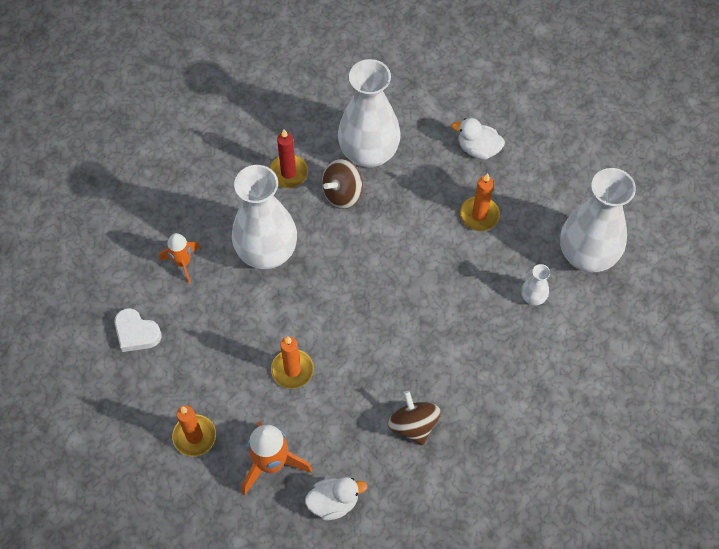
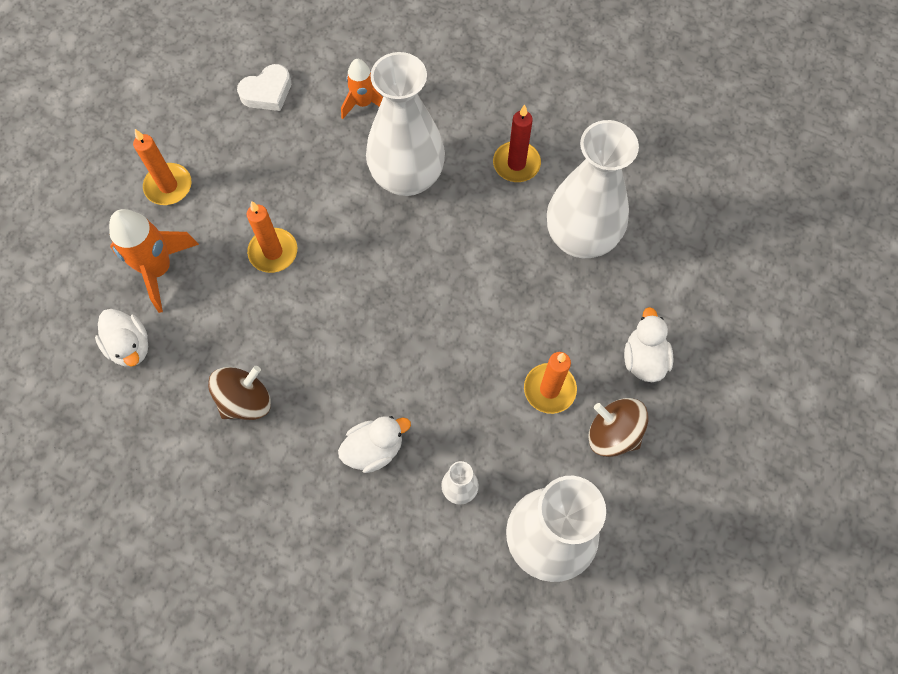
camera: 70 degrees right, 5 degrees up
white heart [115,308,162,352] -> white heart turned 135 degrees counterclockwise [237,64,291,111]
brown spinning top [322,159,363,209] -> brown spinning top moved to [588,398,648,457]
none -> white duck [338,416,411,473]

